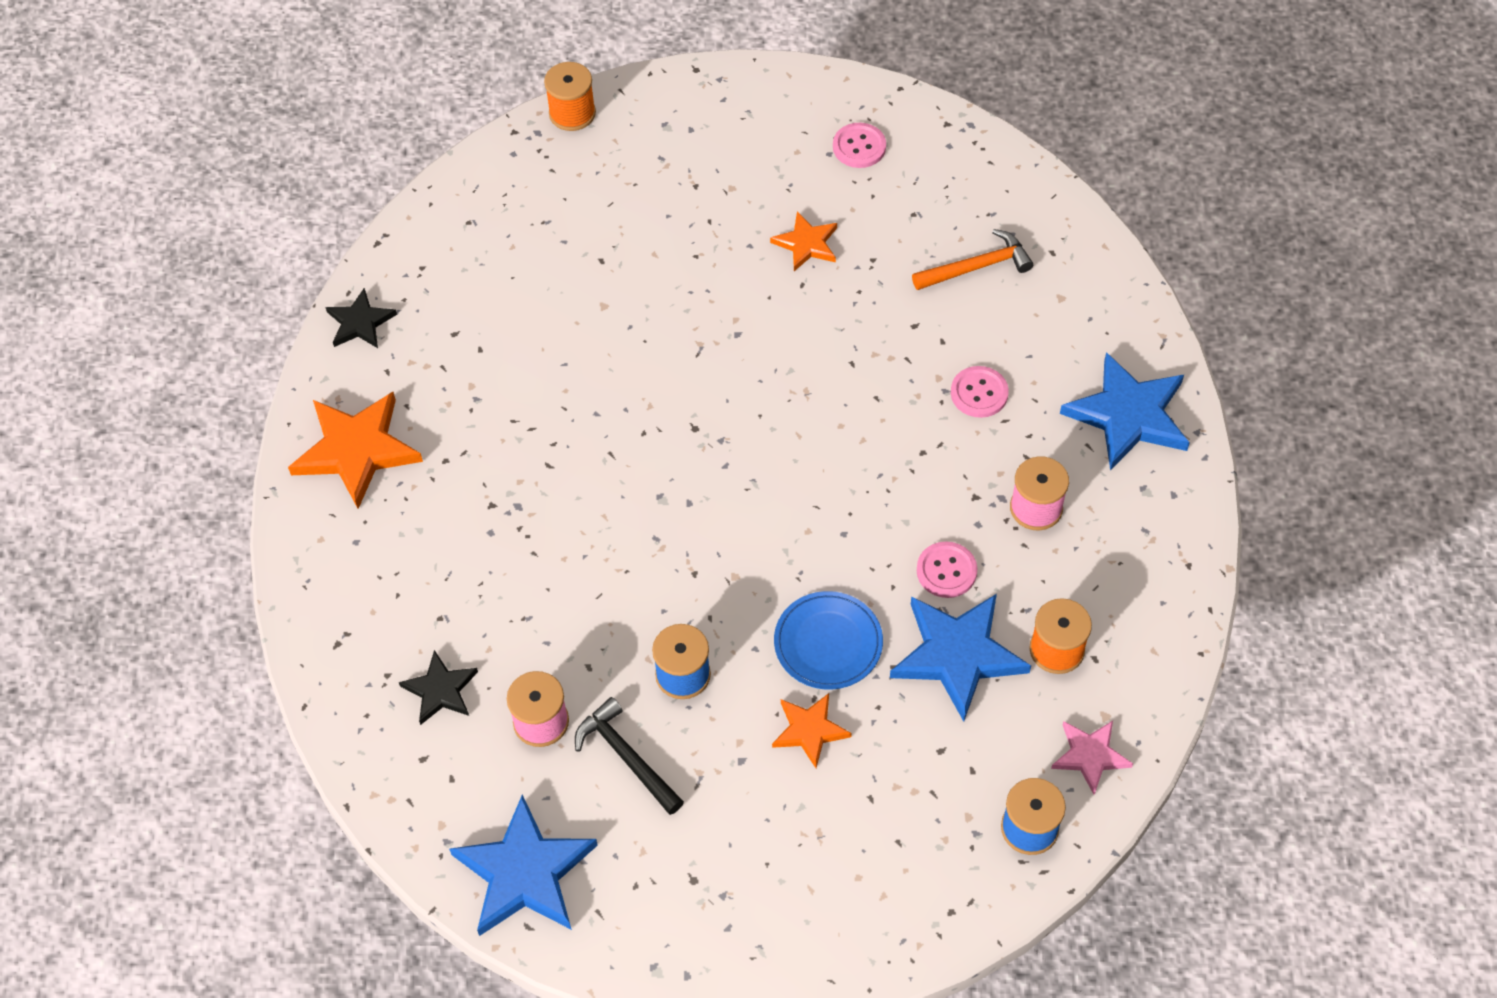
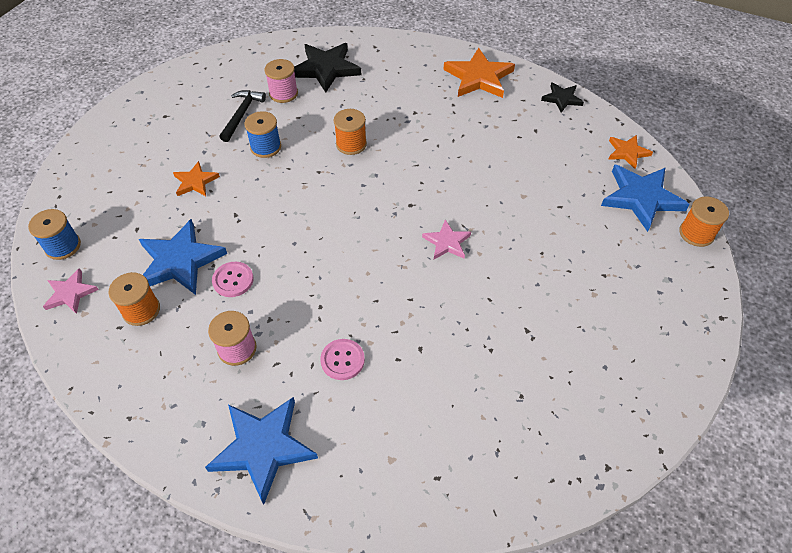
camera: 115 degrees right, 5 degrees down
black star [399,650,478,725] -> black star [294,43,361,93], size x1.78
blue star [449,794,598,936] -> blue star moved to [601,164,690,232]
black hammer [575,697,684,815] -> black hammer turned 60 degrees counterclockwise [220,90,266,142]
orange star [770,211,837,271] -> orange star moved to [608,135,653,169]
blue plate [774,591,883,690] -> none
pink button [833,123,886,168] -> none
orange hammer [912,229,1033,290] -> none
none -> orange spool [334,109,367,155]
none -> pink star [422,219,471,259]

